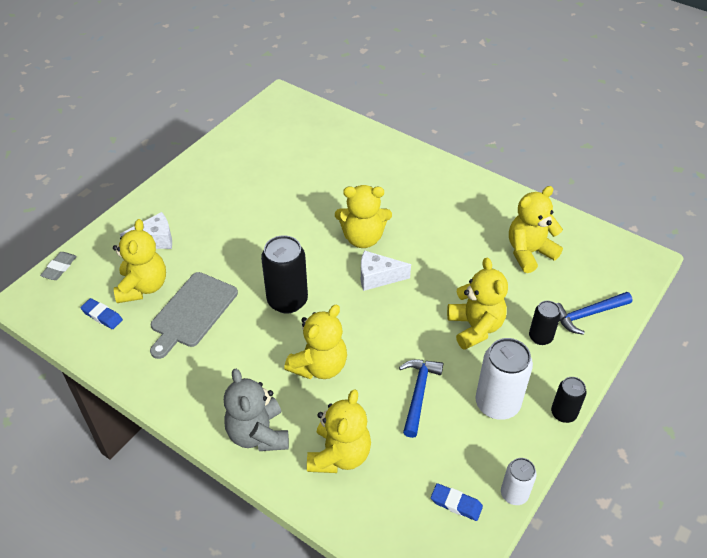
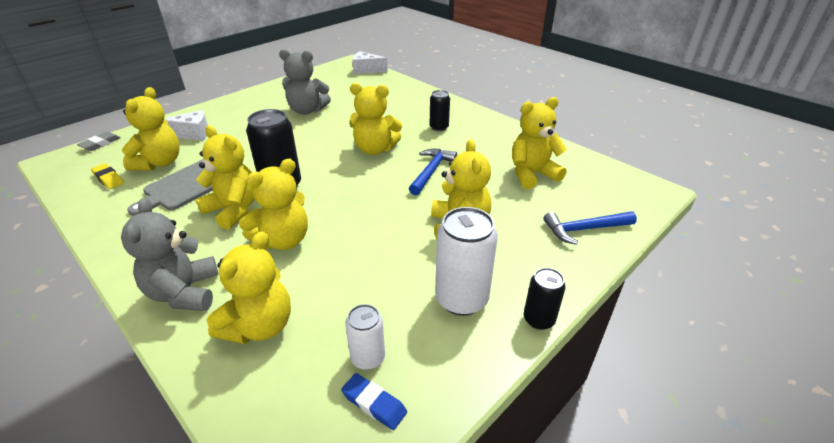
camera: 10 degrees right, 10 degrees down
blue eraser [80,298,123,329] -> yellow eraser [91,163,124,189]
white cheese [361,250,411,291] -> white cheese moved to [352,51,388,74]
blue hammer [399,360,444,438] -> blue hammer moved to [409,149,457,195]
white can [501,458,537,505] -> white can moved to [345,304,385,370]
black can [529,301,561,345] -> black can moved to [430,90,450,131]
none -> yellow teddy bear [196,126,255,230]
none -> grey teddy bear [279,49,331,115]

